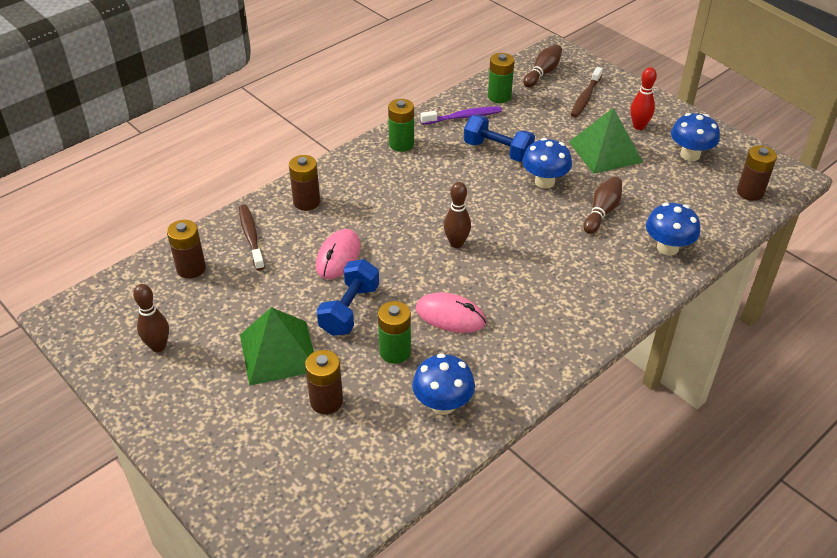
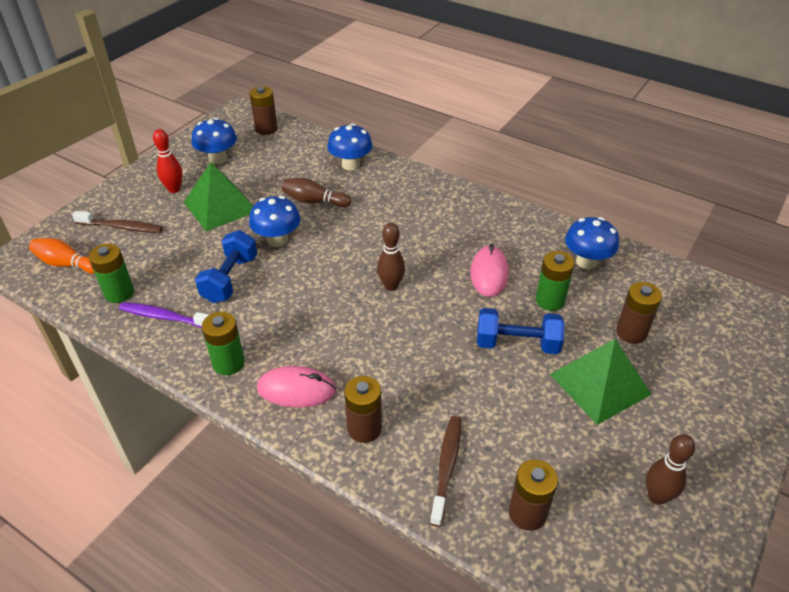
camera: 105 degrees left, 0 degrees up
brown toothbrush [239,205,265,271] -> brown toothbrush turned 135 degrees clockwise [430,416,461,527]
pink mouse [316,229,360,279] -> pink mouse moved to [257,366,336,407]
purple toothbrush [420,106,502,125] -> purple toothbrush turned 45 degrees counterclockwise [119,302,208,328]
brown bowling pin [523,45,562,87] -> orange bowling pin [29,238,95,274]

